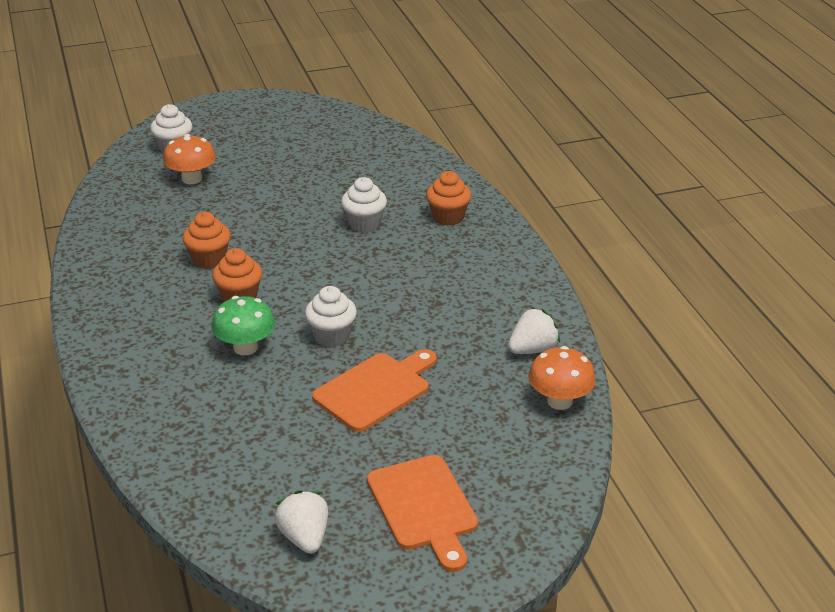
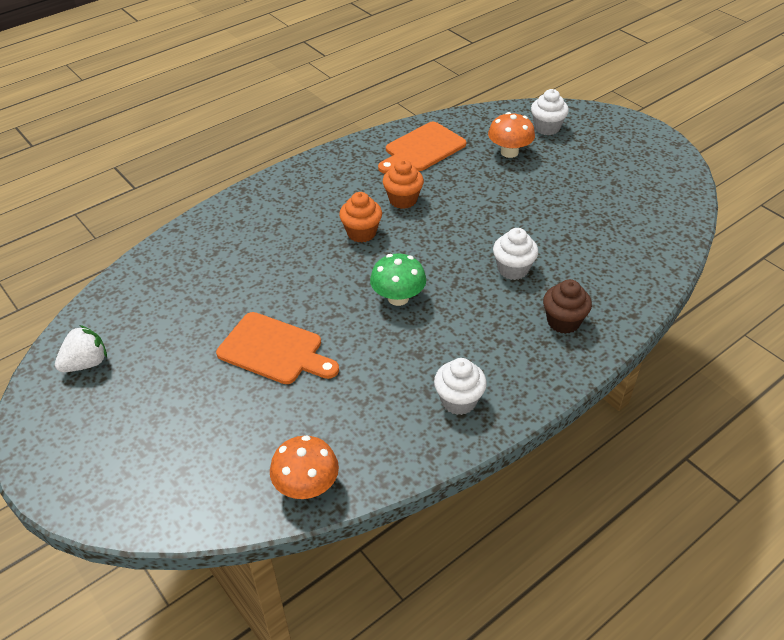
camera: 70 degrees right, 10 degrees up
green mushroom [212,296,275,355] -> green mushroom moved to [370,253,426,306]
white cupcake [305,286,357,347] -> white cupcake moved to [434,358,487,415]
orange cutting board [367,455,478,572] -> orange cutting board moved to [378,122,466,174]
orange cupcake [426,171,471,226] -> brown cupcake [543,279,592,334]
white strawberry [508,308,560,354] -> none

